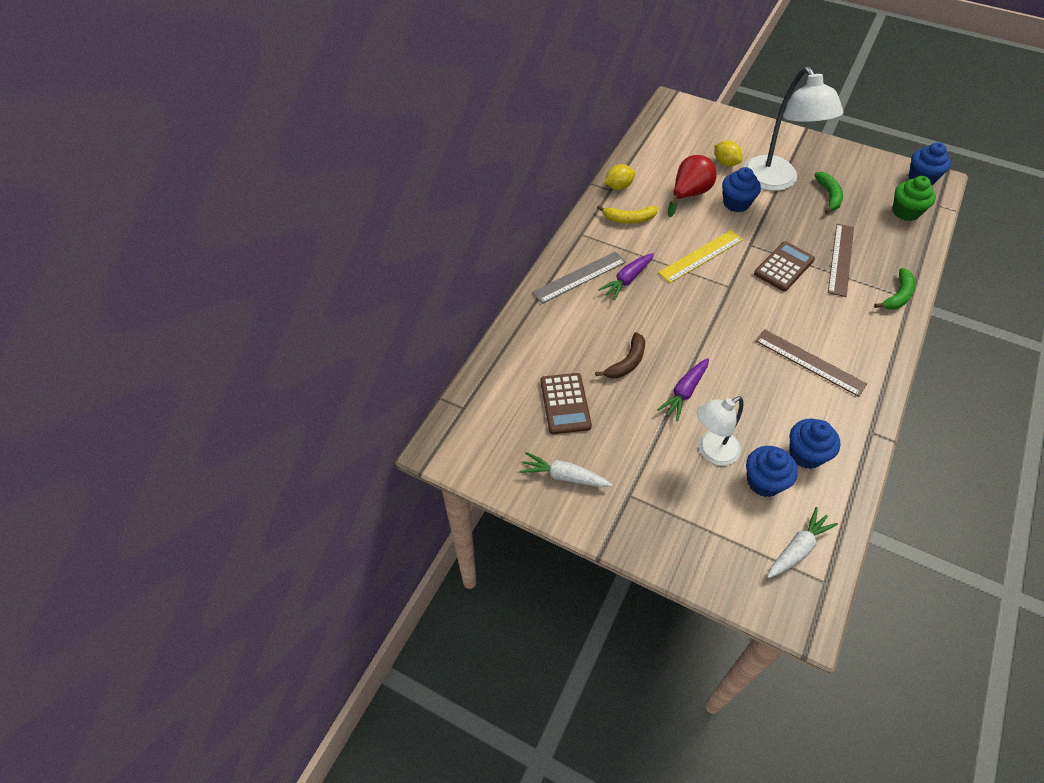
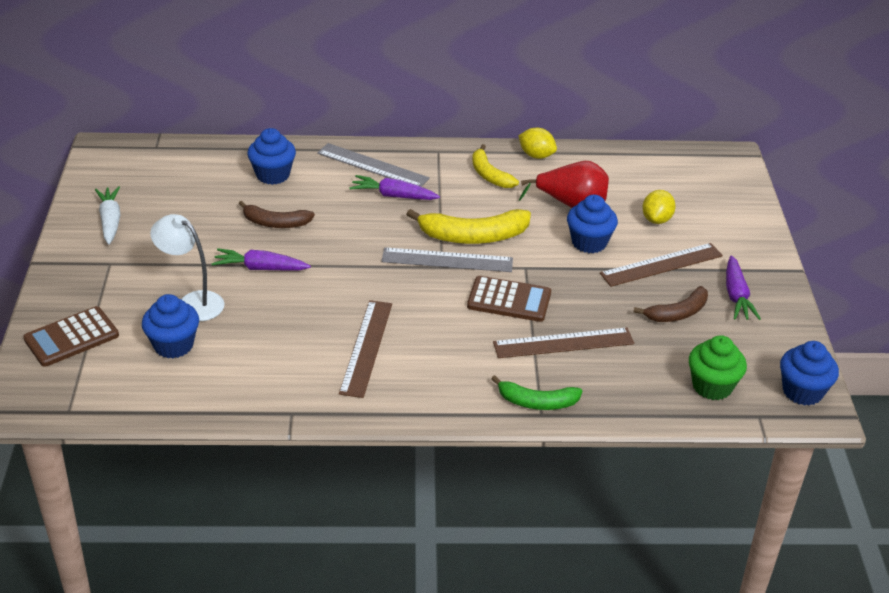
camera: 60 degrees right, 15 degrees down
brown calculator [541,373,592,434] -> brown calculator moved to [23,306,119,367]
yellow ruler [658,230,743,283] -> yellow banana [406,209,531,244]
white lamp [744,67,844,191] -> brown ruler [600,243,723,287]
white carrot [767,507,838,578] -> none
blue cupcake [789,419,841,469] -> blue cupcake moved to [247,128,296,185]
green banana [814,172,843,214] -> brown banana [633,286,708,322]
none -> grey ruler [381,247,513,272]
none -> purple carrot [726,255,761,320]

